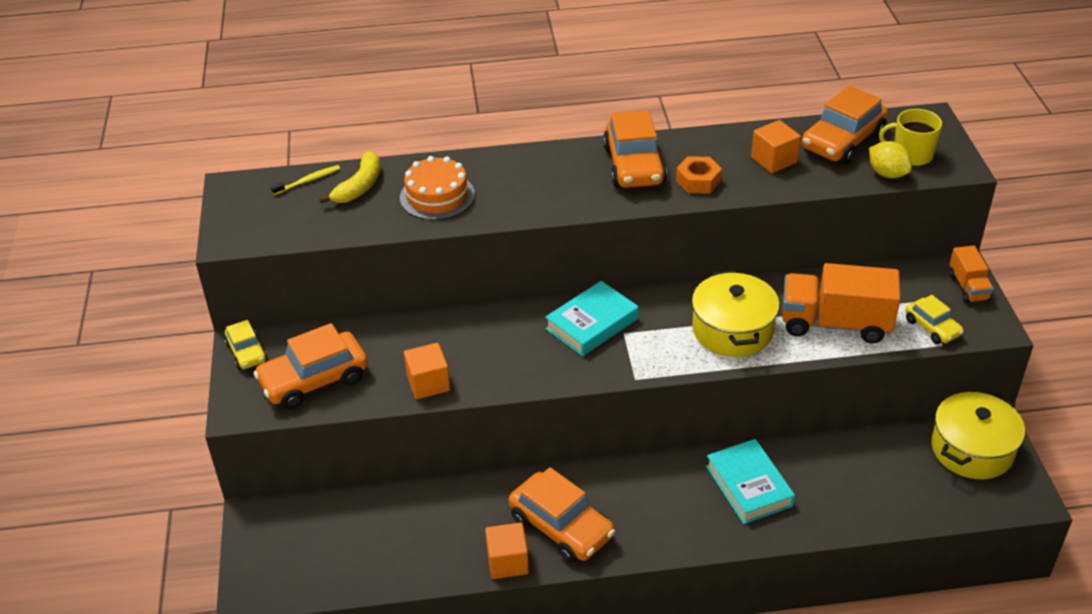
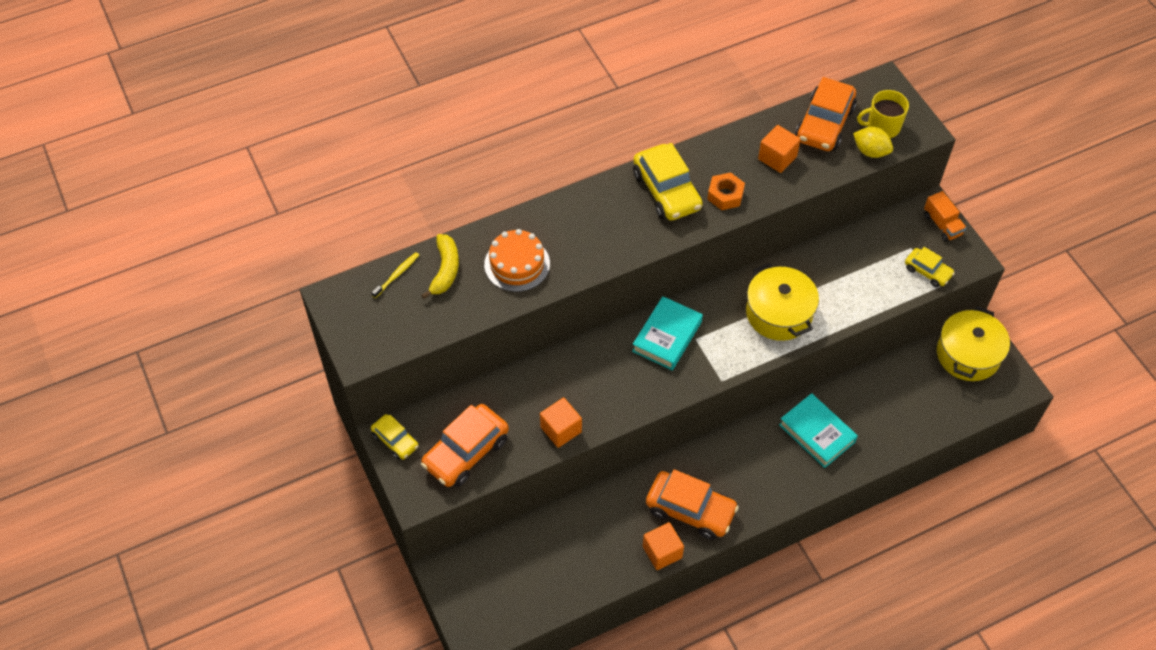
camera: 20 degrees left, 15 degrees up
orange car [603,110,667,188] -> yellow car [633,143,703,221]
orange truck [782,263,901,343] -> none

